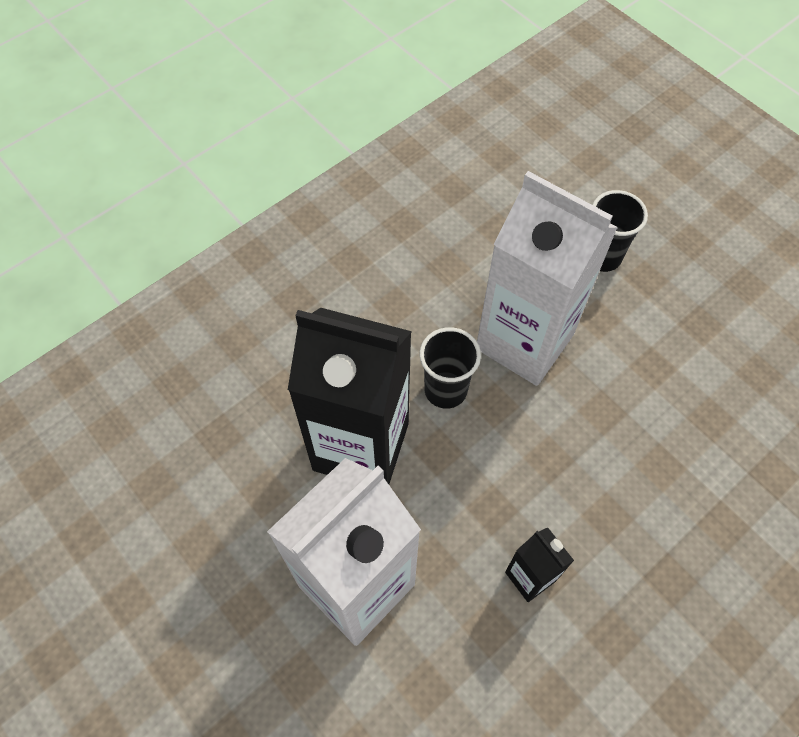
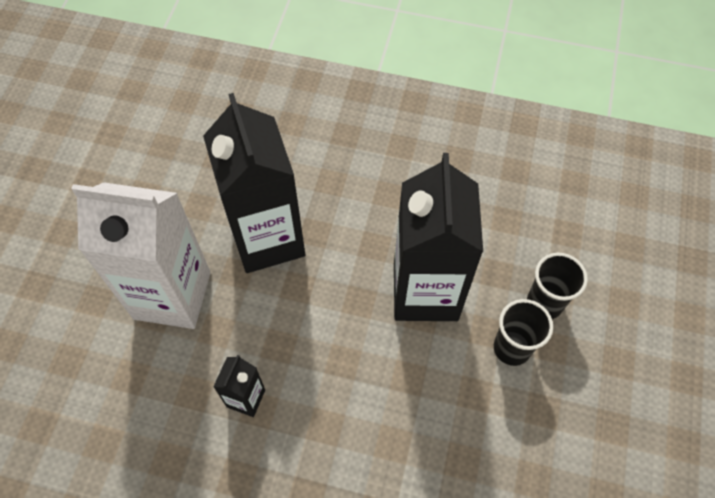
camera: 55 degrees right, 0 degrees up
black cup [420,327,481,409] -> black cup moved to [494,299,553,366]
white carton [477,171,618,386] -> black carton [394,153,483,321]

